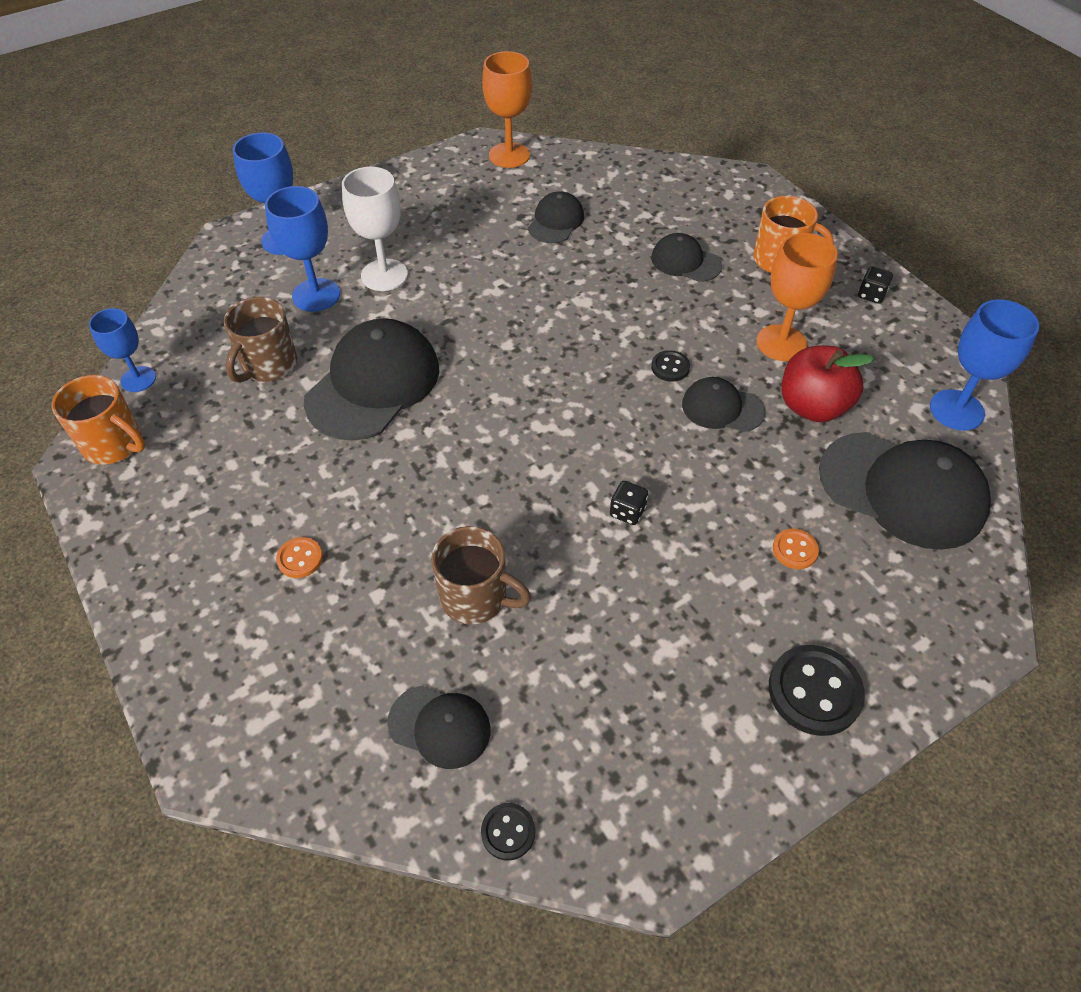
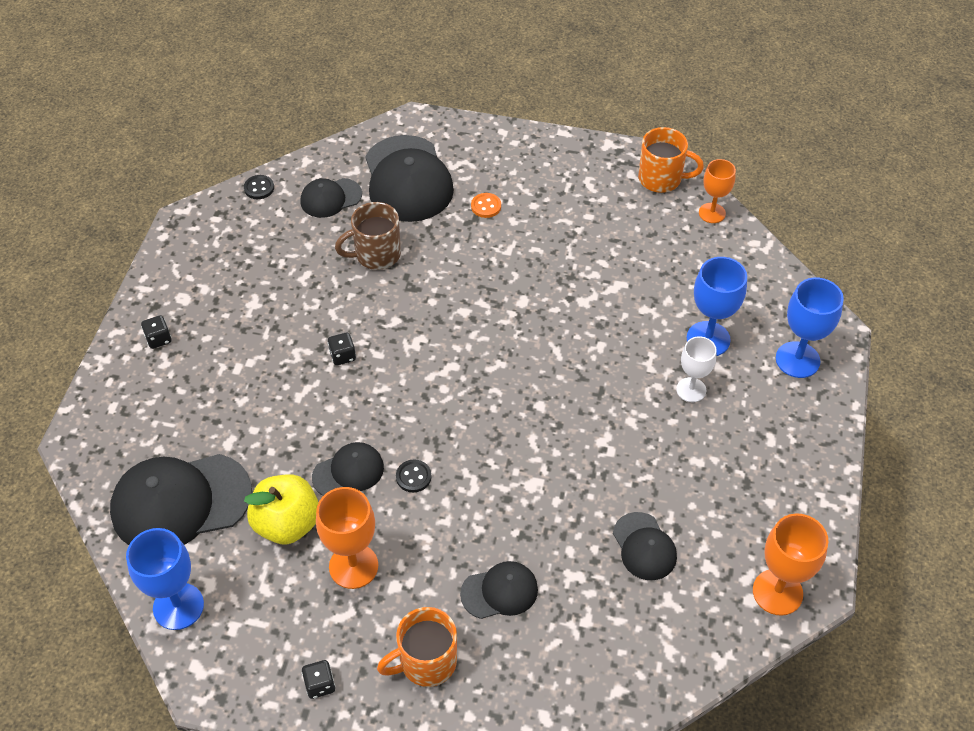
camera: 135 degrees right, 0 degrees up
orange mug [51,375,145,465] -> orange mug turned 150 degrees counterclockwise [638,127,704,193]
blue goblet [89,308,156,392] -> orange goblet [699,159,736,223]
brown mug [224,297,297,383] -> none
black cap [304,318,439,440] -> black cap moved to [365,135,454,222]
white goblet [342,167,408,291] -> white goblet [676,337,717,402], size x0.66
black button [769,645,865,736] -> black dice [141,315,171,349]
orange button [773,529,819,569] -> none
red apple [782,346,874,422] -> yellow apple [244,474,319,545]

